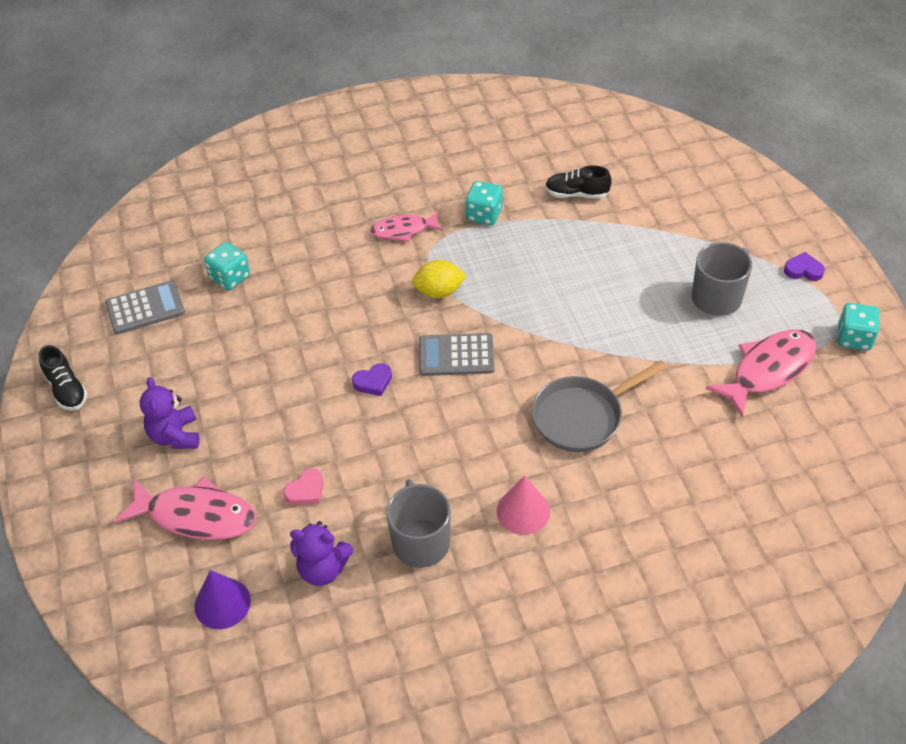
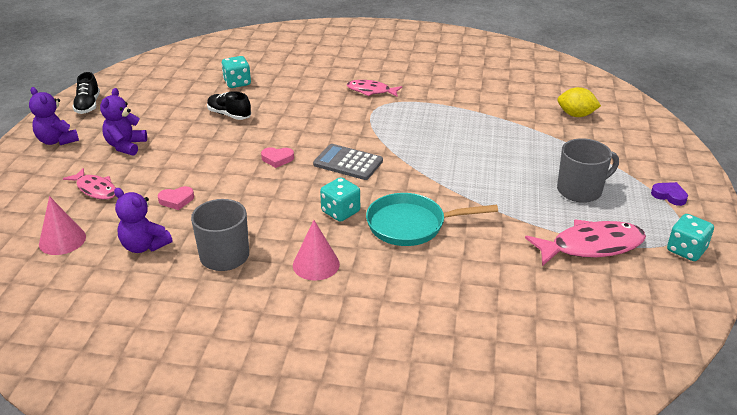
camera: 25 degrees right, 15 degrees down
grey calculator [105,280,185,334] -> none
pink fish [115,477,256,540] -> pink fish [63,168,116,200], size x0.62
purple cone [195,570,251,629] -> pink cone [39,196,86,255]
purple heart [352,363,392,396] -> pink heart [261,147,294,168]
yellow lemon [412,260,467,298] -> yellow lemon moved to [557,87,601,117]
turquoise dice [465,181,503,225] -> turquoise dice moved to [320,177,360,222]
grey pan [532,360,667,452] -> turquoise pan [366,193,498,246]
black shoe [545,165,612,199] -> black shoe moved to [207,91,251,120]
none -> purple teddy bear [29,87,79,145]

